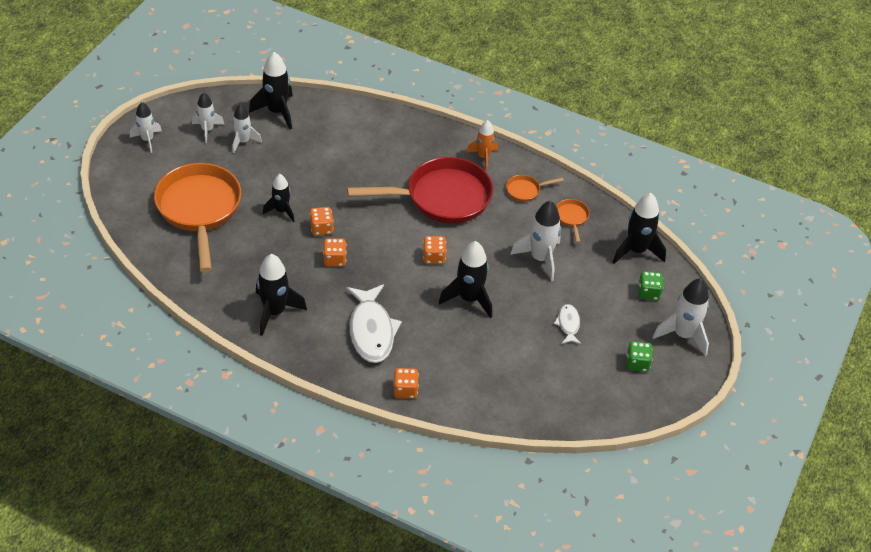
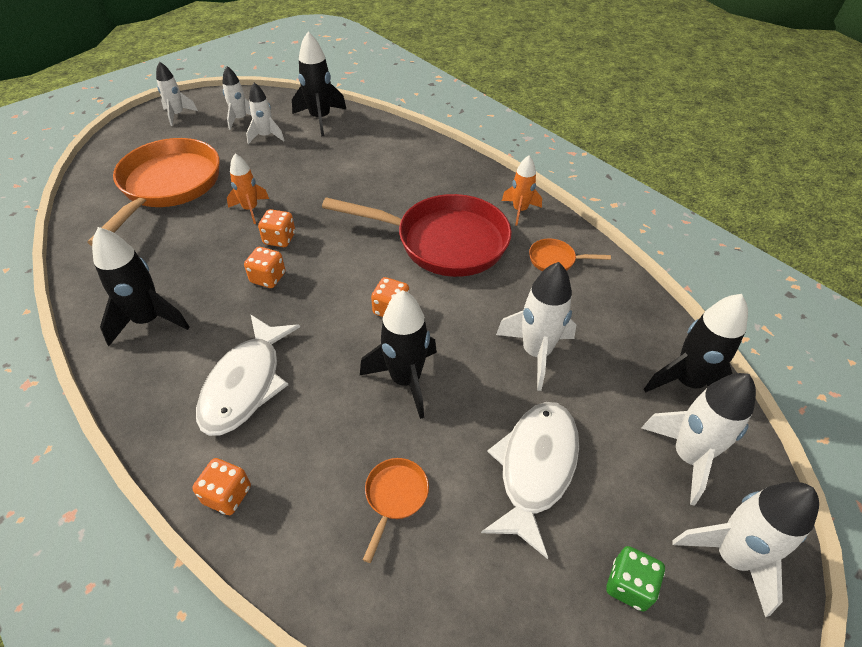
camera: 25 degrees right, 0 degrees up
black rocket [263,174,295,222] -> orange rocket [227,153,269,224]
white fish [554,304,581,344] -> white fish [481,402,579,559], size x1.96
orange pan [556,199,590,243] -> orange pan moved to [363,458,429,563]
green dice [638,271,663,301] -> white rocket [642,373,756,506]

